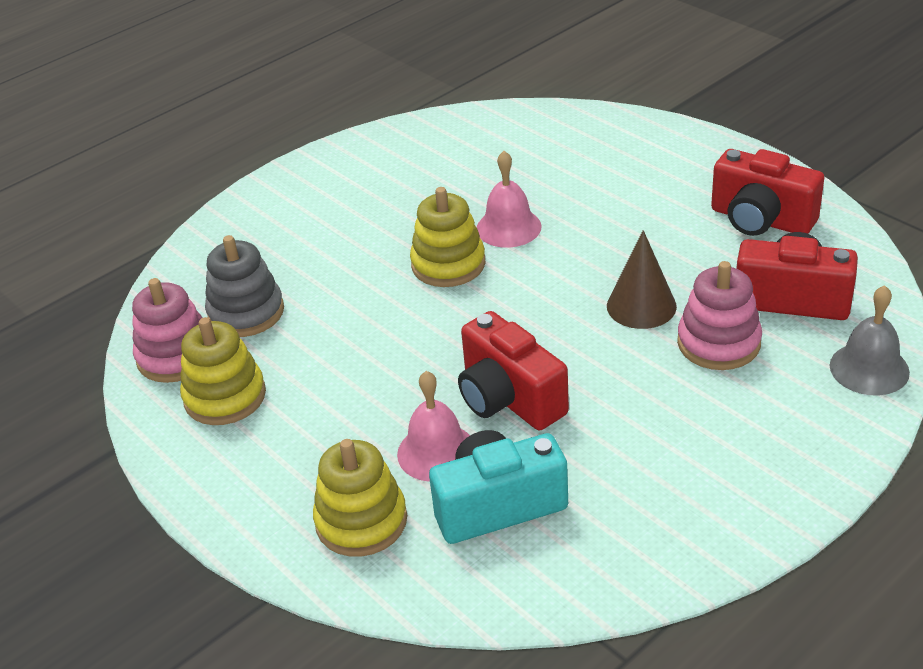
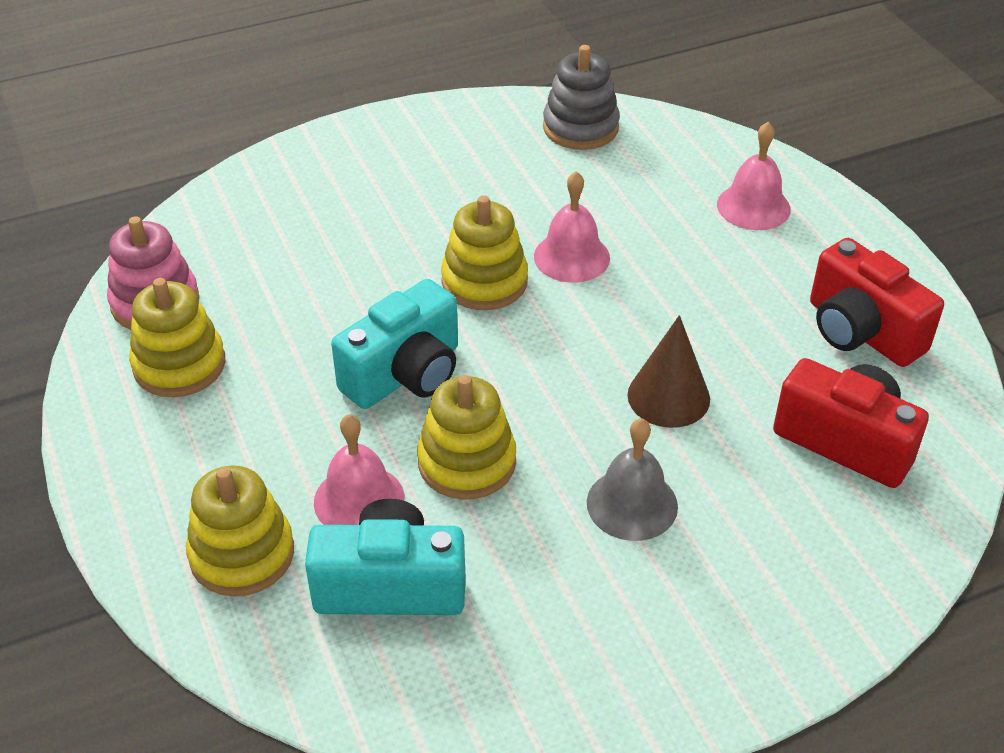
camera: 15 degrees right, 5 degrees up
grey stacking toy [205,235,284,337] -> grey stacking toy moved to [543,45,620,150]
red camera [458,311,569,430] -> yellow stacking toy [417,375,516,500]
pink stacking toy [677,261,762,370] -> none
grey bell [830,285,910,395] -> grey bell moved to [587,418,678,541]
none -> turquoise camera [331,279,458,409]
none -> pink bell [717,122,791,230]

